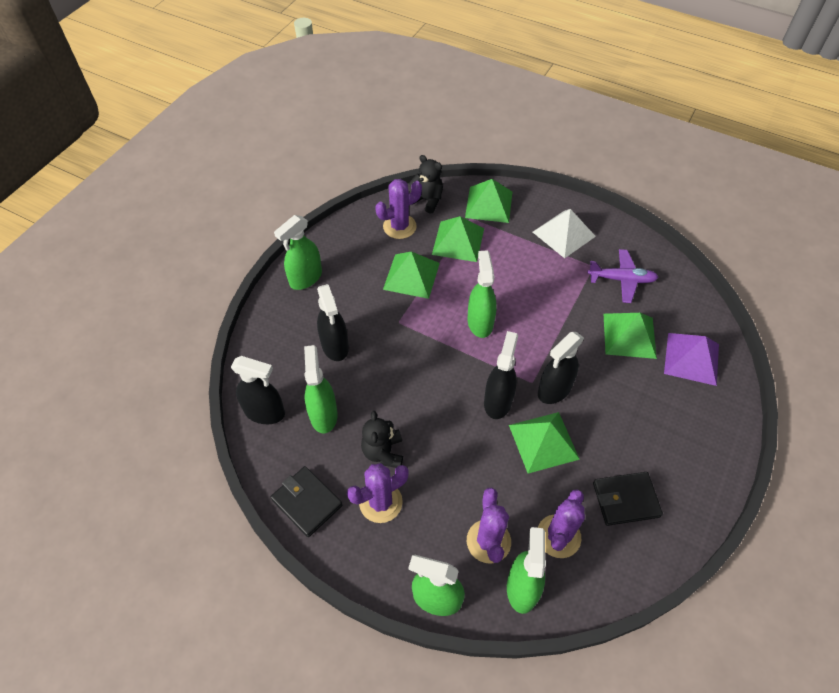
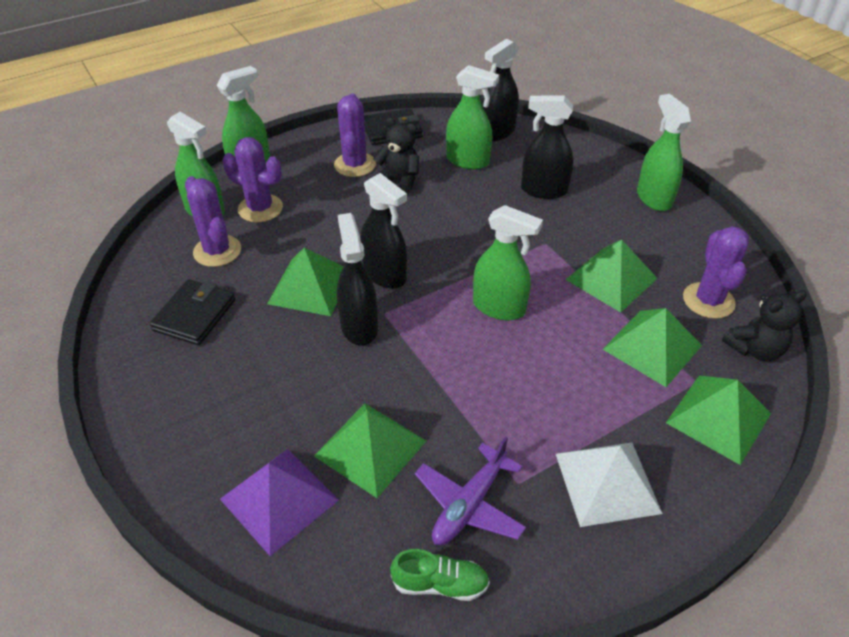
camera: 120 degrees right, 10 degrees down
none -> green shoe [390,549,490,601]

